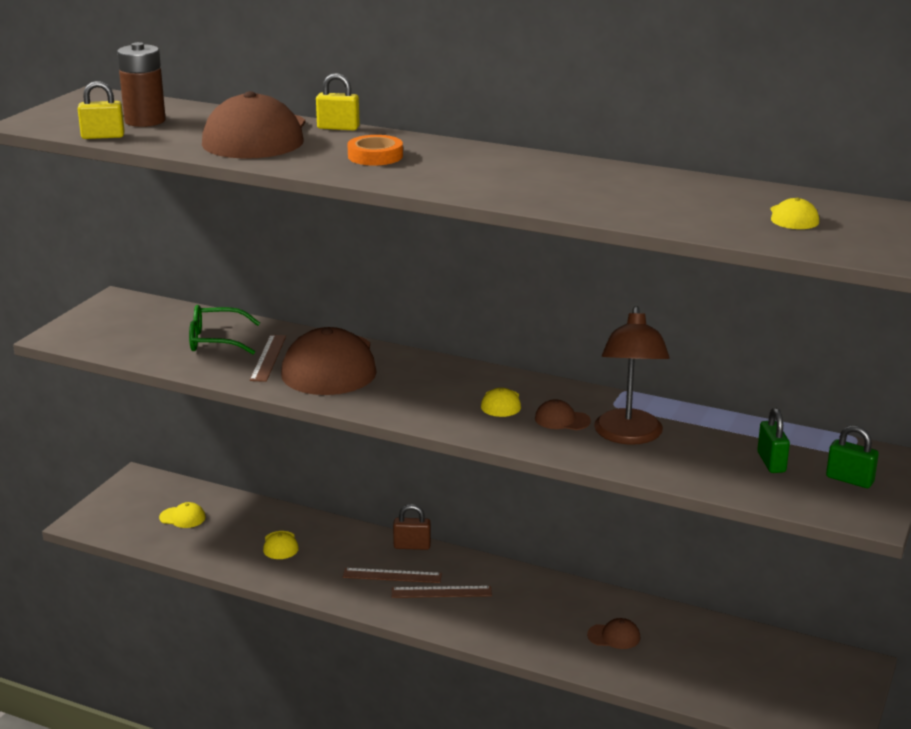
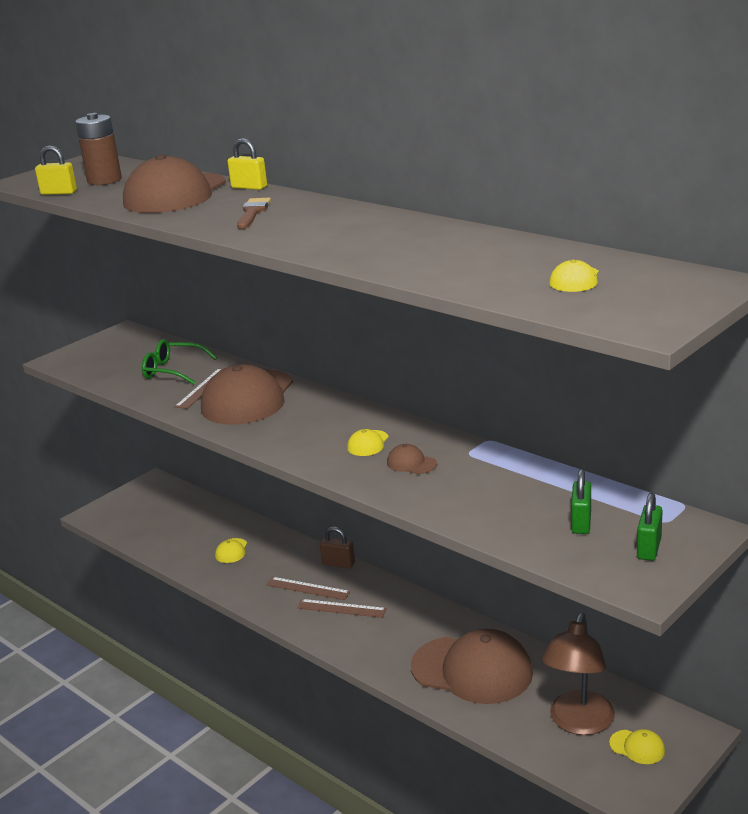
camera: 20 degrees right, 0 degrees up
yellow cap [159,502,206,528] -> yellow cap moved to [609,729,665,764]
orange tape [348,135,403,165] -> brown brush [237,198,271,229]
brown cap [587,618,640,649] -> brown cap [411,629,533,704], size x2.47
brown lamp [594,306,670,445] -> brown lamp moved to [542,613,615,735]
green padlock [826,425,879,488] -> green padlock turned 60 degrees clockwise [637,493,663,561]

